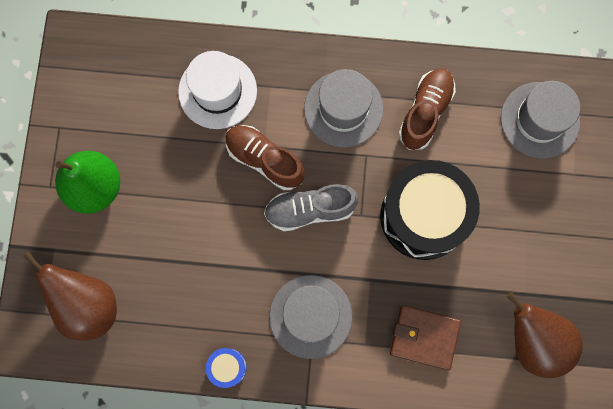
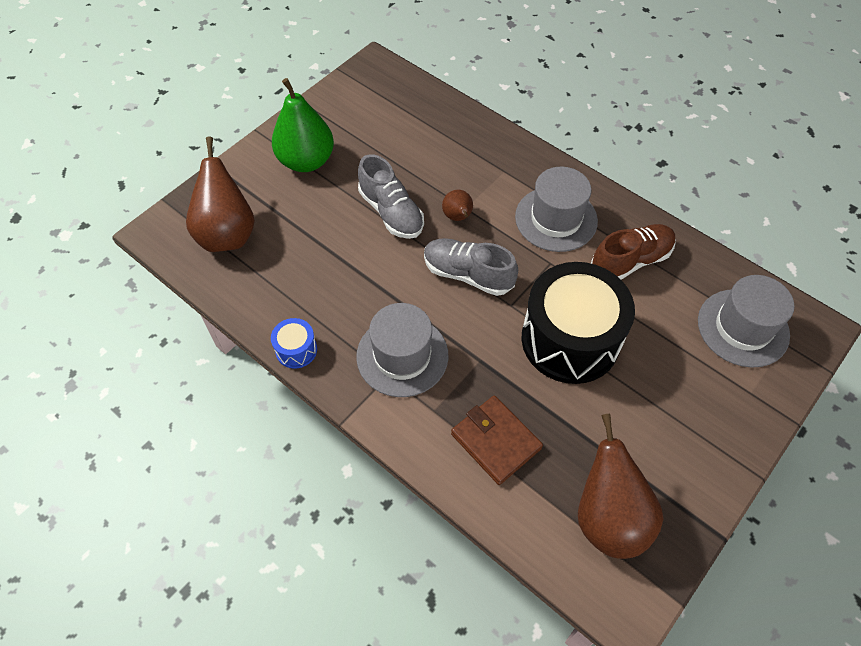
camera: 35 degrees right, 20 degrees down
white hat [178,51,257,129] -> none
brown shoe [225,125,305,190] -> brown pear [442,190,473,221]
none -> grey shoe [358,154,424,239]

